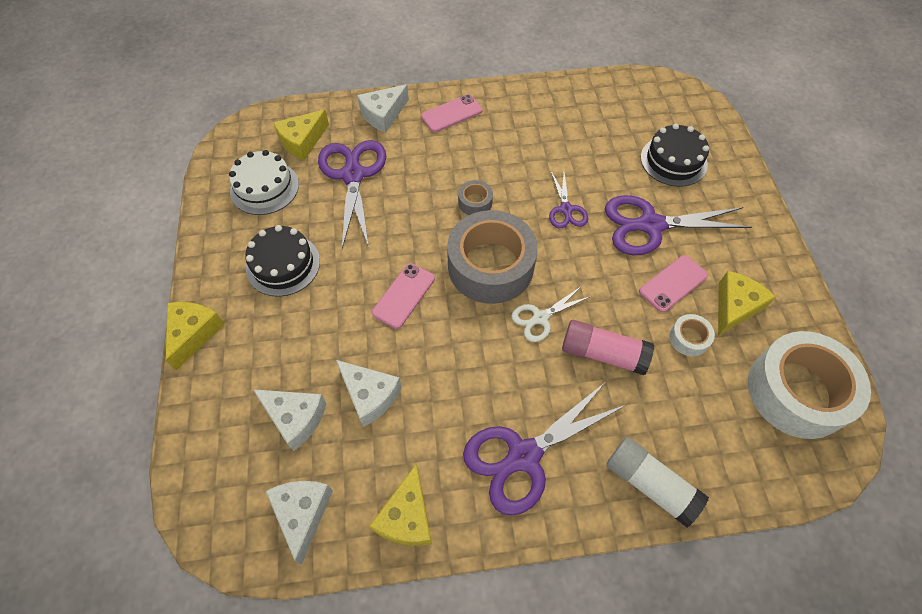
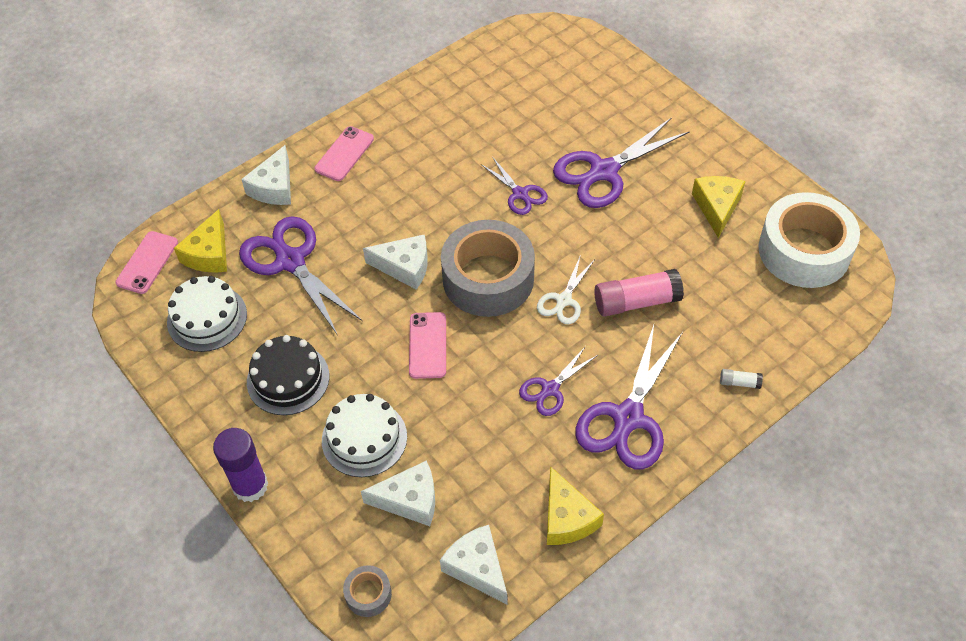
camera: 30 degrees left, 5 degrees down
yellow cheese [165,302,225,370] -> purple glue stick [213,428,268,502]
white cheese [336,360,402,427] -> white cheese moved to [363,234,428,290]
grey tape [458,180,493,215] -> grey tape moved to [343,565,392,617]
white glue stick [606,437,709,527] -> white glue stick [720,369,763,389], size x0.46
pink phone [639,255,708,312] -> pink phone moved to [115,231,178,294]
black cake [641,124,709,187] -> none
white tape [669,314,715,357] -> none
none -> white cake [322,394,407,477]
none -> purple scissors [519,346,598,416]

